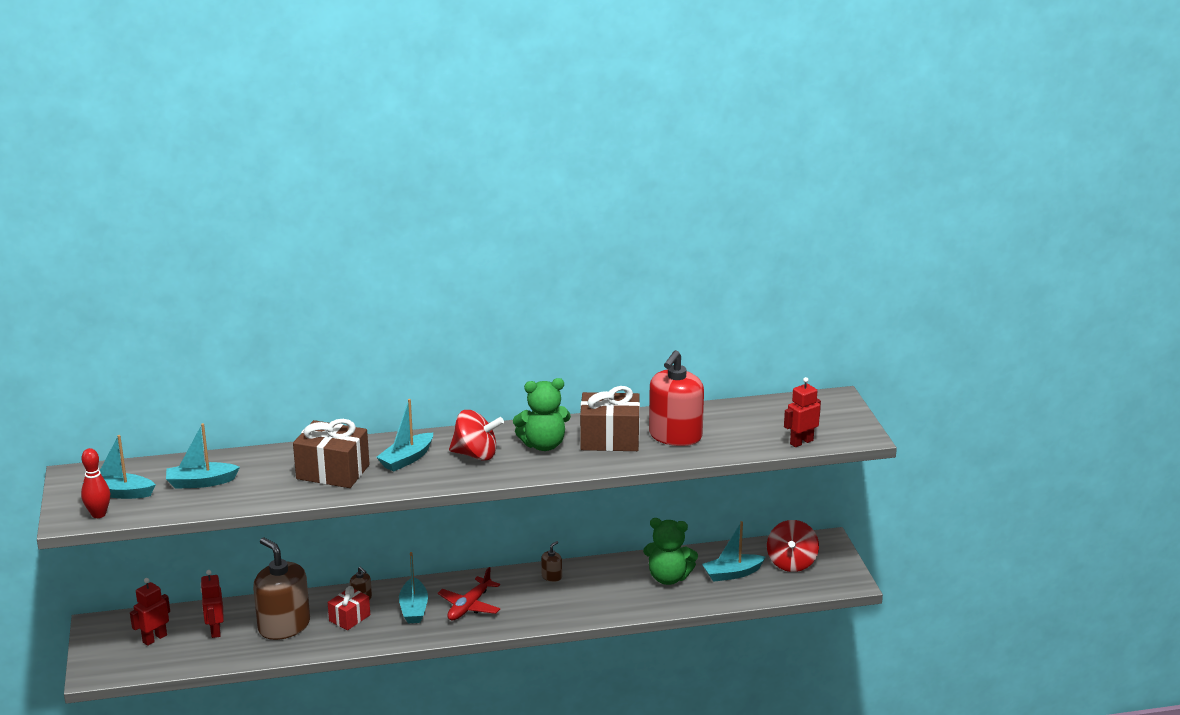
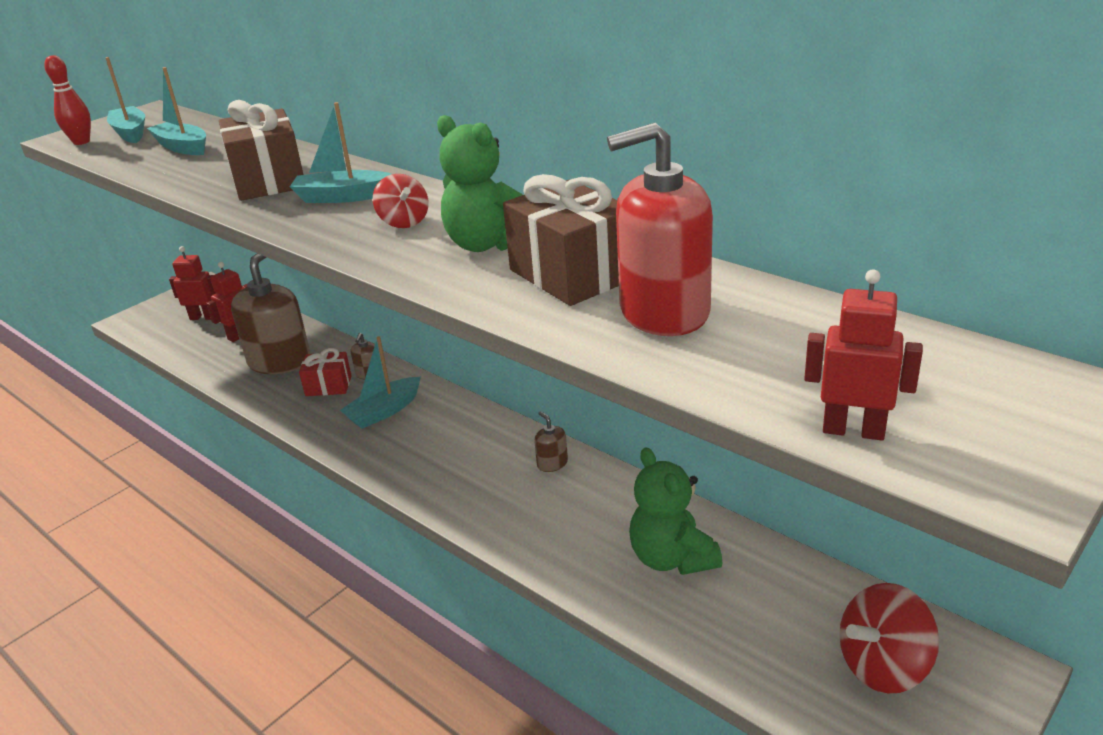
camera: 55 degrees right, 5 degrees up
red plane [438,567,500,621] -> none
red spinning top [449,410,504,461] -> red spinning top [373,174,429,228], size x0.63
brown soap dispenser [541,541,562,582] -> brown soap dispenser turned 120 degrees counterclockwise [534,411,568,472]
turquoise boat [702,521,766,582] -> none

